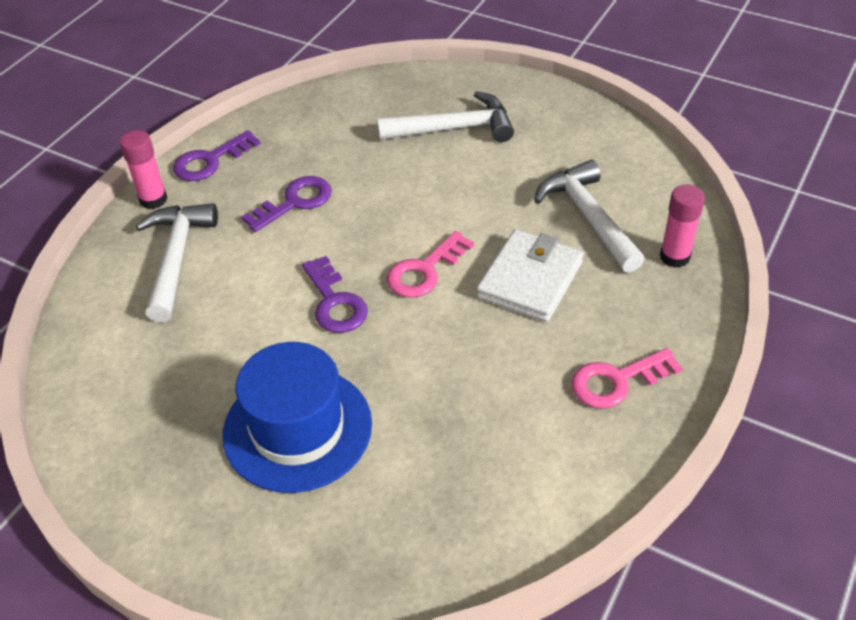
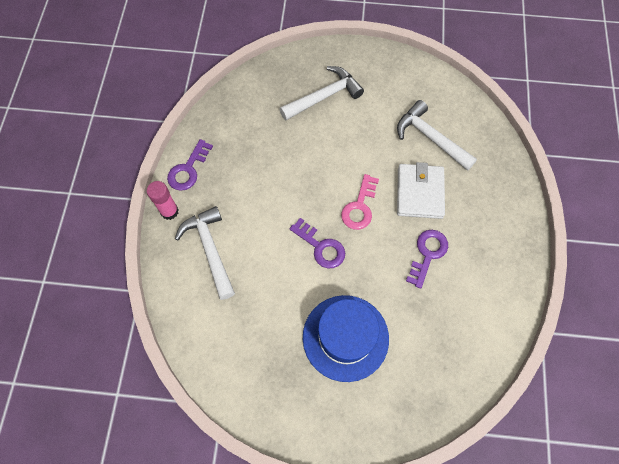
camera: 25 degrees left, 20 degrees up
purple key [241,176,332,232] -> purple key moved to [406,230,448,289]
pink key [571,348,683,409] -> none
pink glue stick [660,184,705,268] -> none

